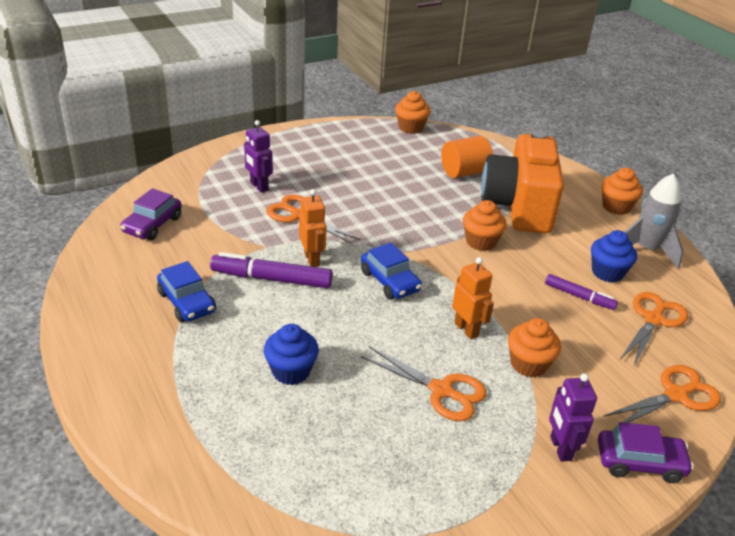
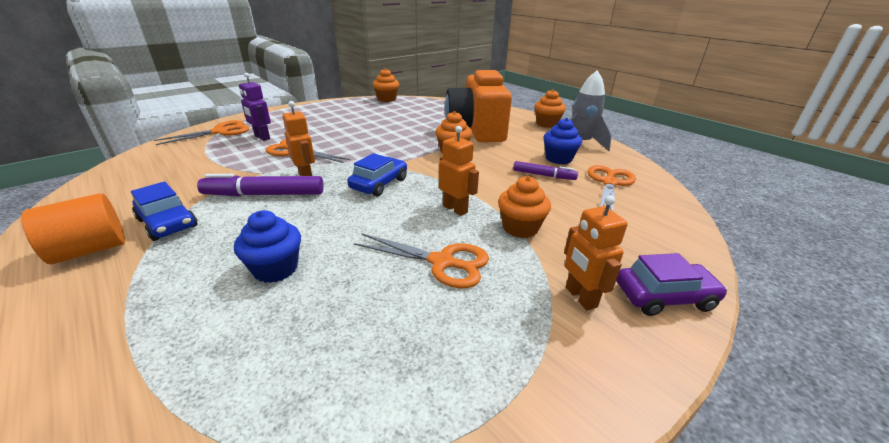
camera: 10 degrees left, 5 degrees down
purple car [120,188,182,240] -> none
blue car [361,243,422,300] -> blue car turned 105 degrees counterclockwise [347,153,407,196]
orange cylinder [441,136,493,178] -> orange cylinder moved to [21,193,125,264]
purple robot [549,373,597,462] -> orange robot [564,195,628,311]
orange scissors [603,365,721,423] -> orange scissors moved to [154,120,249,145]

